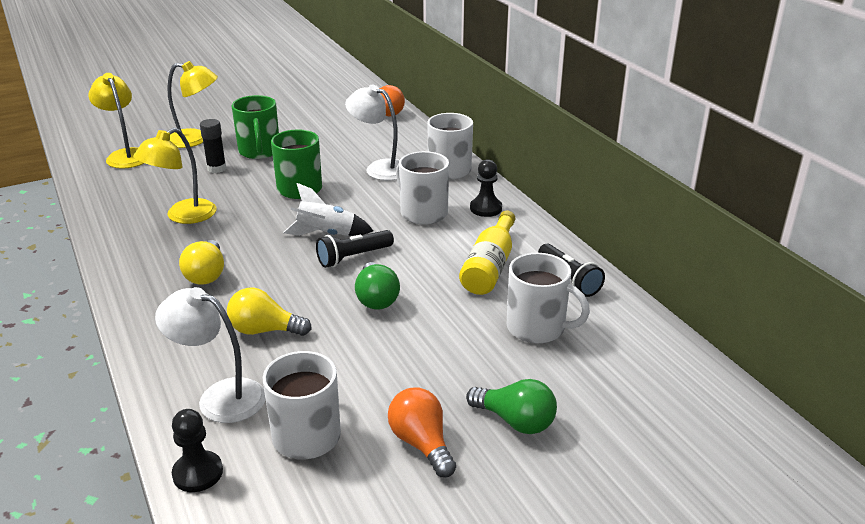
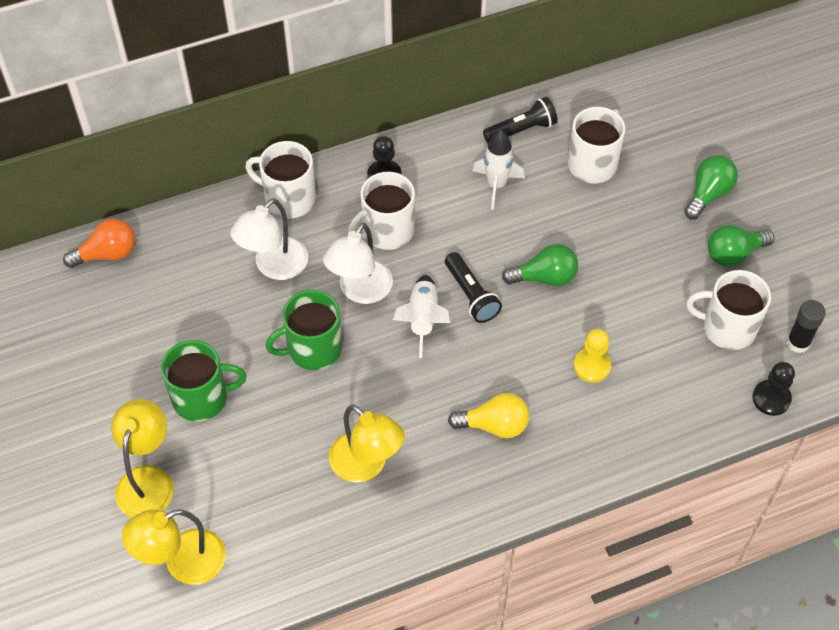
camera: 85 degrees left, 25 degrees up
white lamp [155,287,266,423] -> white lamp moved to [323,223,393,304]
black glue stick [200,119,226,173] -> black glue stick moved to [787,300,826,353]
yellow light bulb [227,287,312,336] -> yellow pawn [573,329,611,383]
orange light bulb [388,387,456,478] -> green light bulb [708,225,775,267]
yellow bottle [459,211,515,295] -> white rocket [472,130,525,210]

